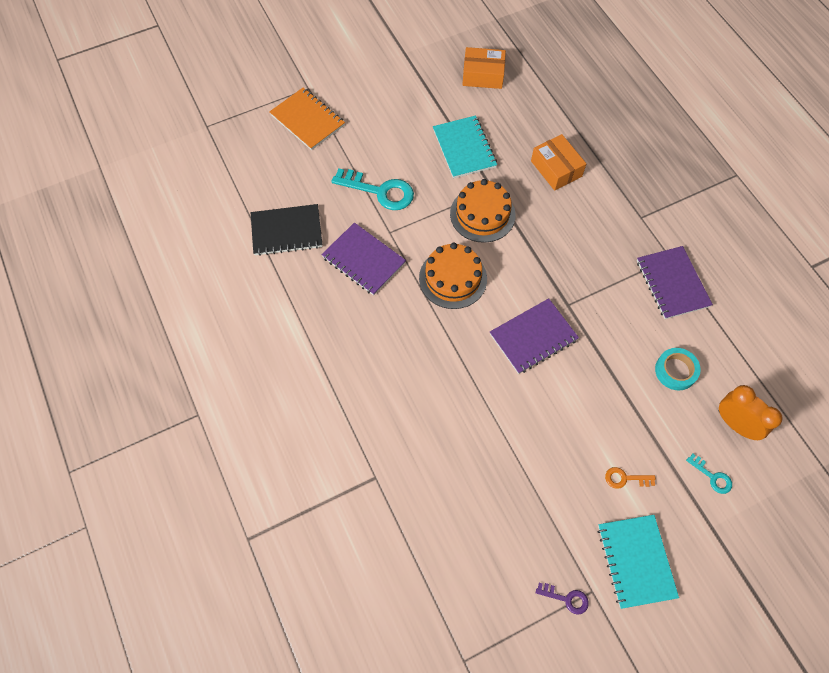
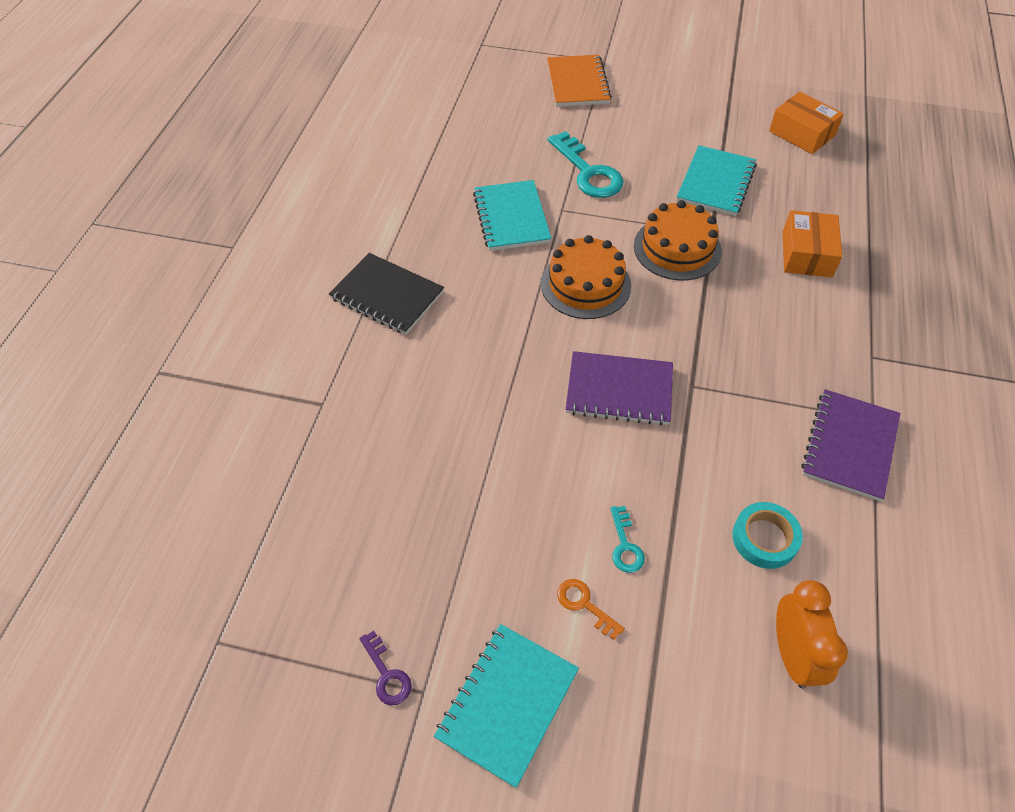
camera: 40 degrees right, 10 degrees down
black notebook [251,204,322,256] -> black notebook moved to [329,253,444,335]
purple notebook [321,223,406,296] -> turquoise notebook [473,180,552,251]
turquoise key [686,454,732,494] -> turquoise key moved to [610,506,645,573]

